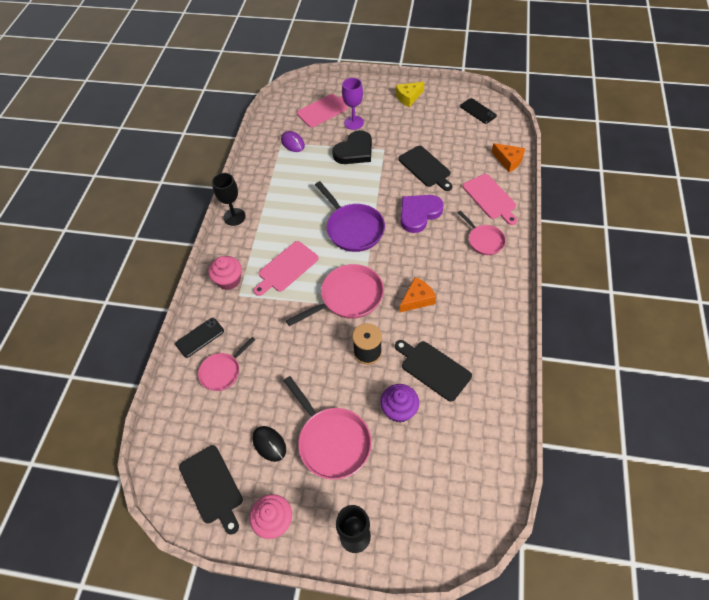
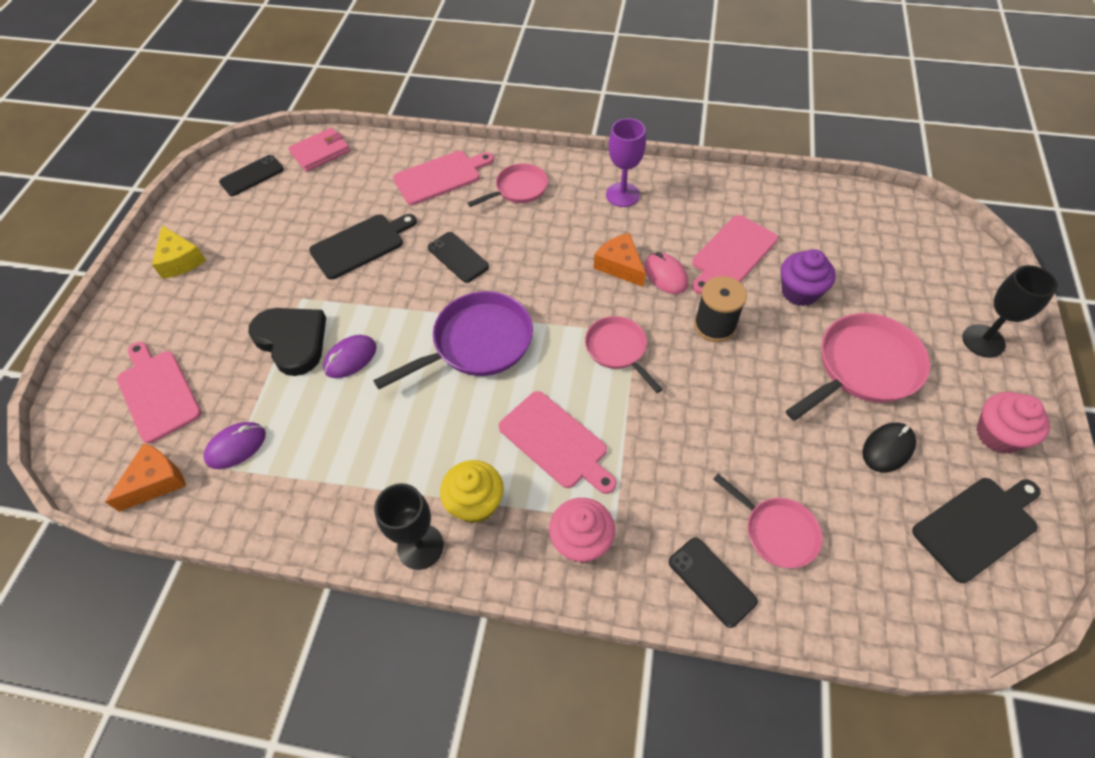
camera: 90 degrees left, 0 degrees up
pink pan [286,264,384,326] -> pink pan [585,316,663,393], size x0.61
purple goblet [342,78,364,130] -> purple goblet moved to [606,118,646,207]
black cutting board [395,340,472,402] -> pink cutting board [692,215,778,294]
purple heart [401,195,444,233] -> black phone [428,232,489,283]
orange cheese [491,143,525,172] -> orange cheese moved to [105,443,186,512]
none -> pink wallet [288,128,350,172]
none -> purple mouse [323,335,376,378]
none -> yellow cupcake [440,460,504,524]
none -> pink mouse [644,252,688,294]

